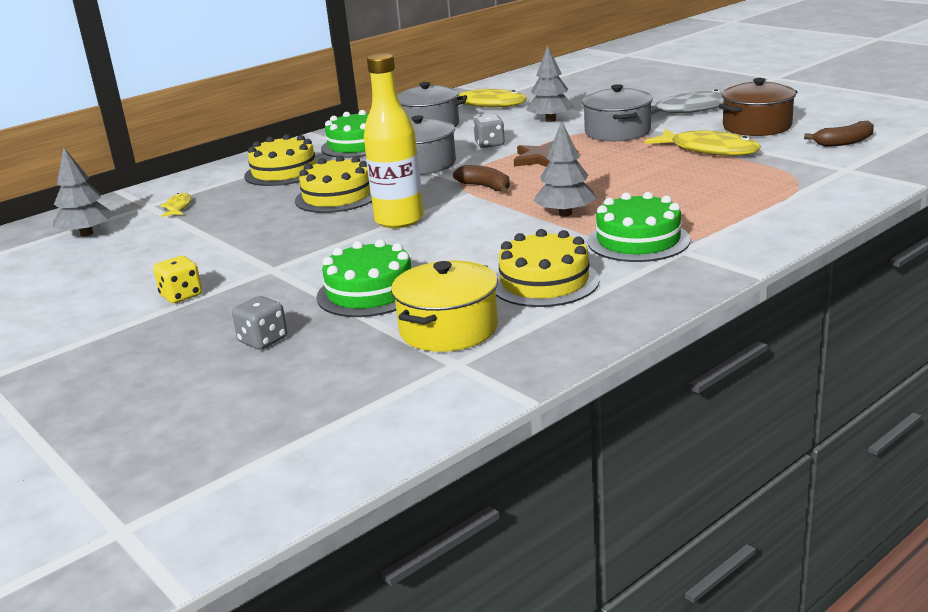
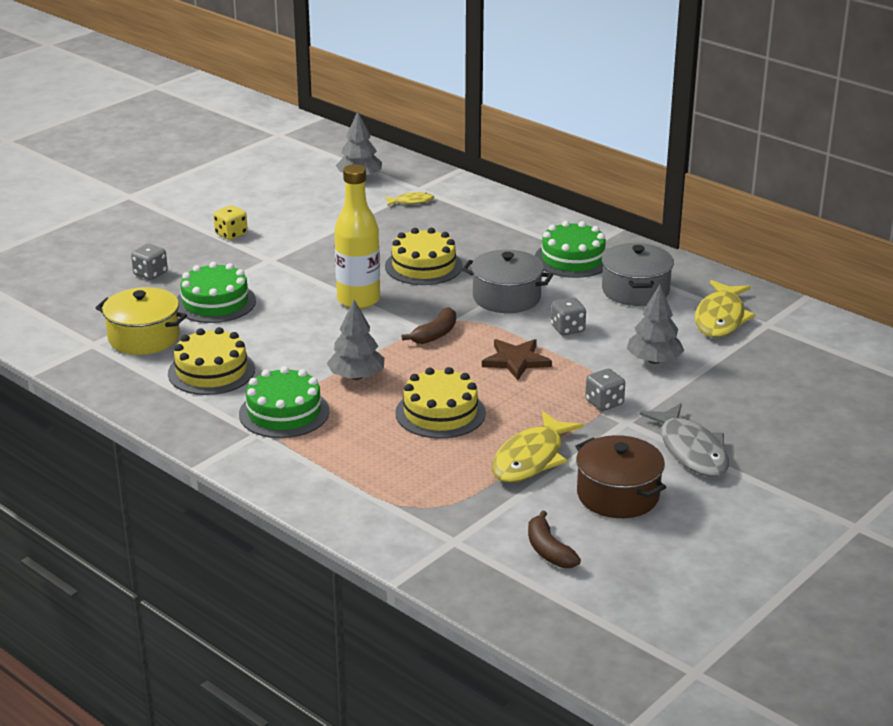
camera: 80 degrees right, 5 degrees up
yellow cake [244,134,318,186] -> yellow cake moved to [395,367,486,439]
grey pot [582,84,653,142] -> grey dice [585,369,625,411]

